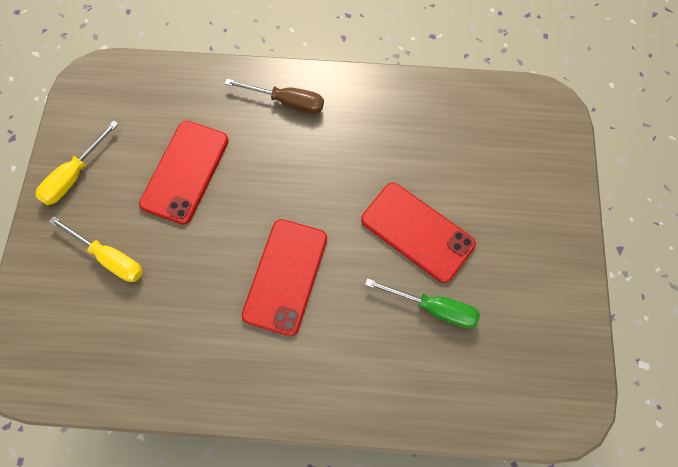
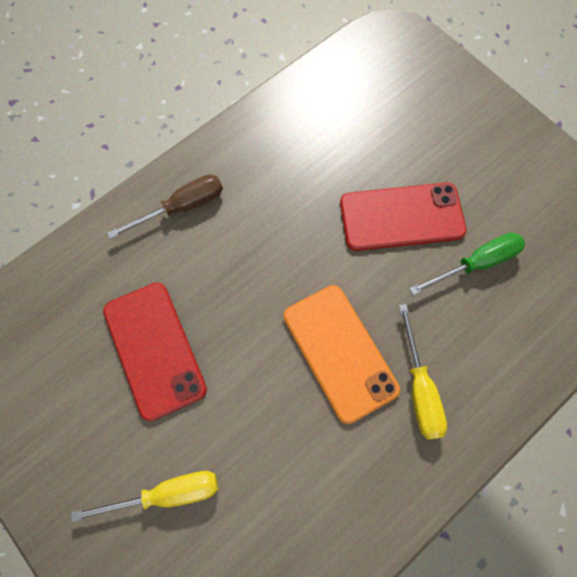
camera: 45 degrees left, 0 degrees up
yellow screwdriver [35,121,118,205] -> yellow screwdriver moved to [399,304,447,440]
red phone [242,219,327,336] -> orange phone [284,285,400,424]

